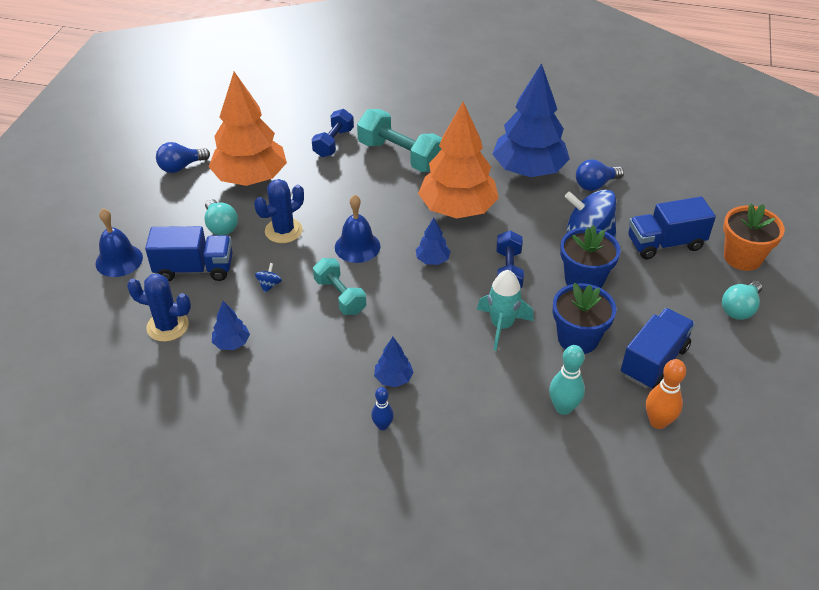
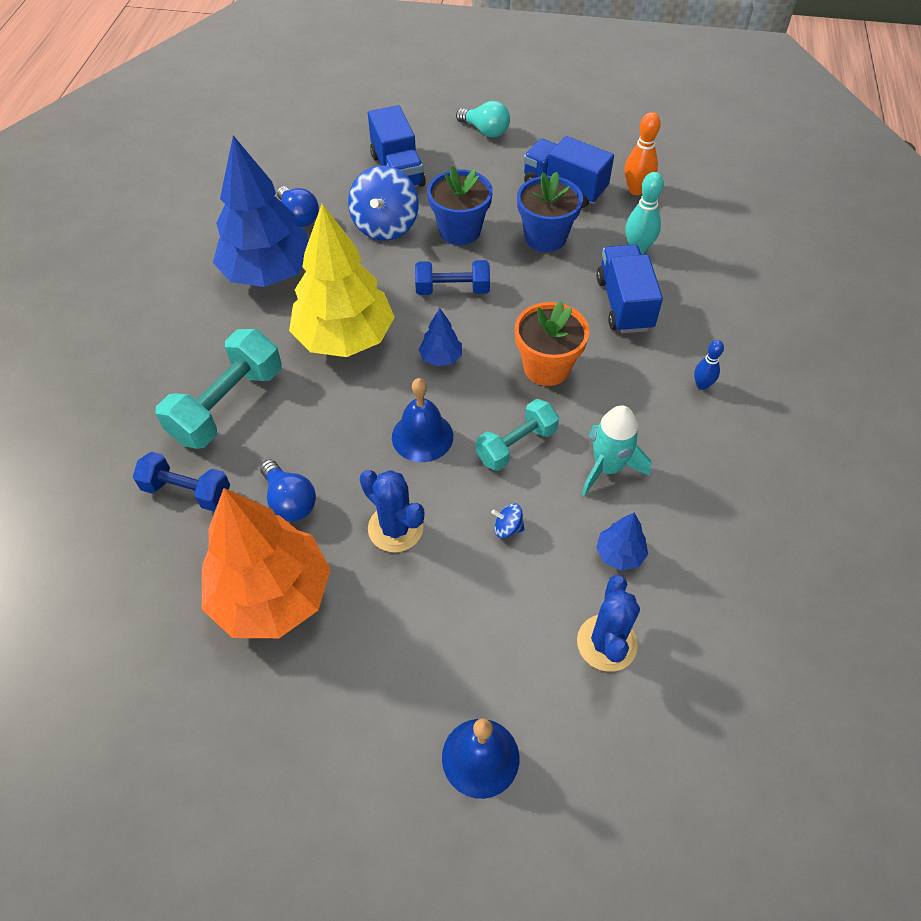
camera: 95 degrees left, 10 degrees up
blue truck [145,226,233,281] -> blue truck moved to [596,244,663,333]
blue light bulb [156,142,210,173] -> blue light bulb moved to [260,460,316,521]
turquoise light bulb [204,199,238,235] -> none
blue tree [374,337,414,387] -> none
orange tree [418,102,499,219] -> yellow tree [289,204,395,357]
turquoise rocket [477,270,534,351] -> turquoise rocket moved to [581,405,651,496]
orange flower pot [723,204,785,271] -> orange flower pot moved to [515,301,590,386]

